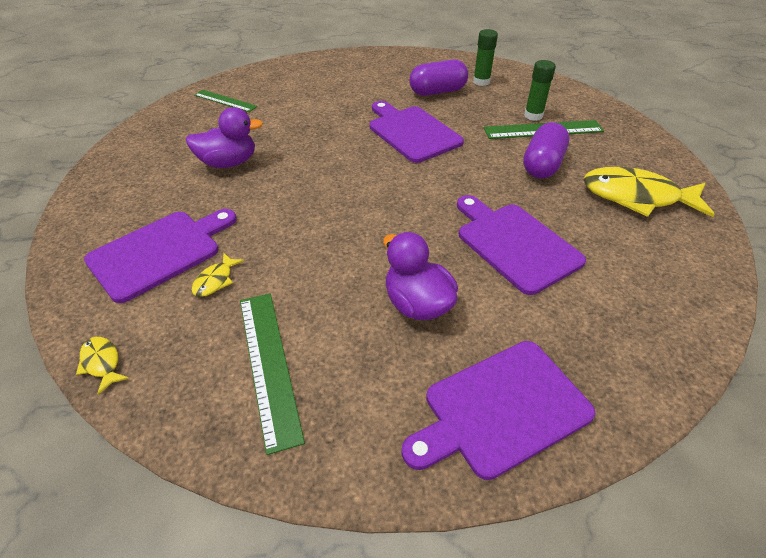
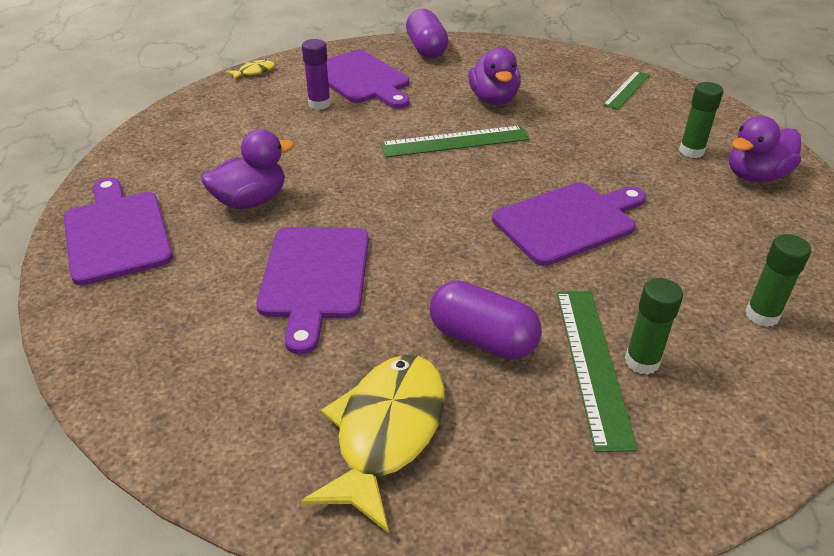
camera: 95 degrees right, 5 degrees down
yellow fish [192,253,244,297] -> purple glue stick [302,39,331,110]
green ruler [240,293,305,455] -> green ruler moved to [381,125,529,157]
purple capsule [409,59,468,96] -> purple capsule moved to [406,9,449,58]
purple cutting board [457,195,586,295] -> purple cutting board turned 120 degrees clockwise [256,227,369,355]
none -> green glue stick [679,82,723,158]
none -> purple duck [729,116,801,182]

